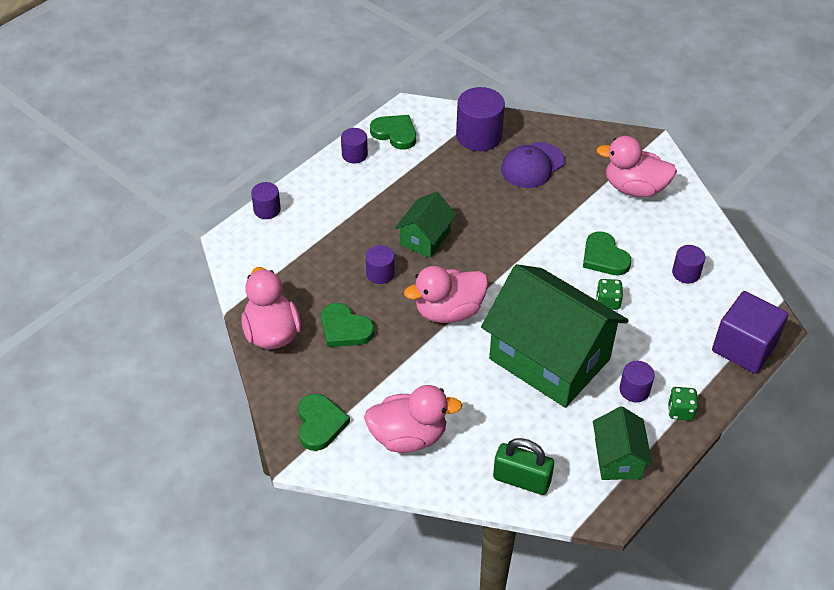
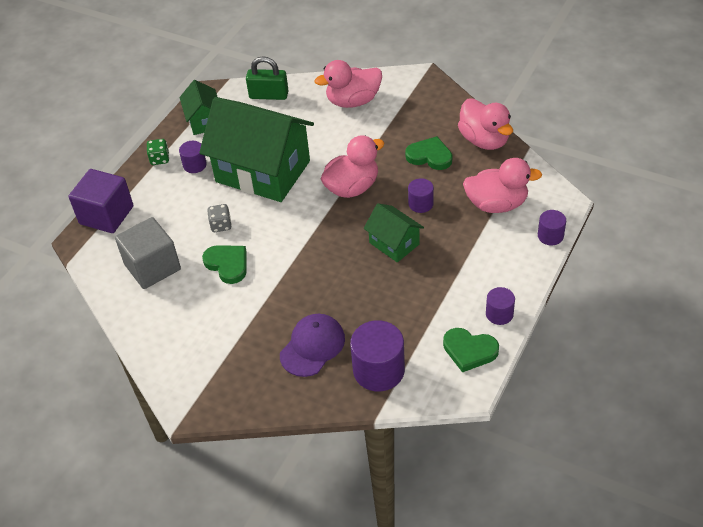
camera: 170 degrees right, 0 degrees up
green heart [298,394,350,451] -> none
green house [395,192,456,258] -> green house turned 60 degrees counterclockwise [364,203,424,262]
pink duck [596,136,677,197] -> pink duck moved to [463,158,542,213]
green dice [596,279,623,310] -> grey dice [207,204,232,232]
purple cylinder [672,245,705,283] -> grey cube [115,217,181,289]

